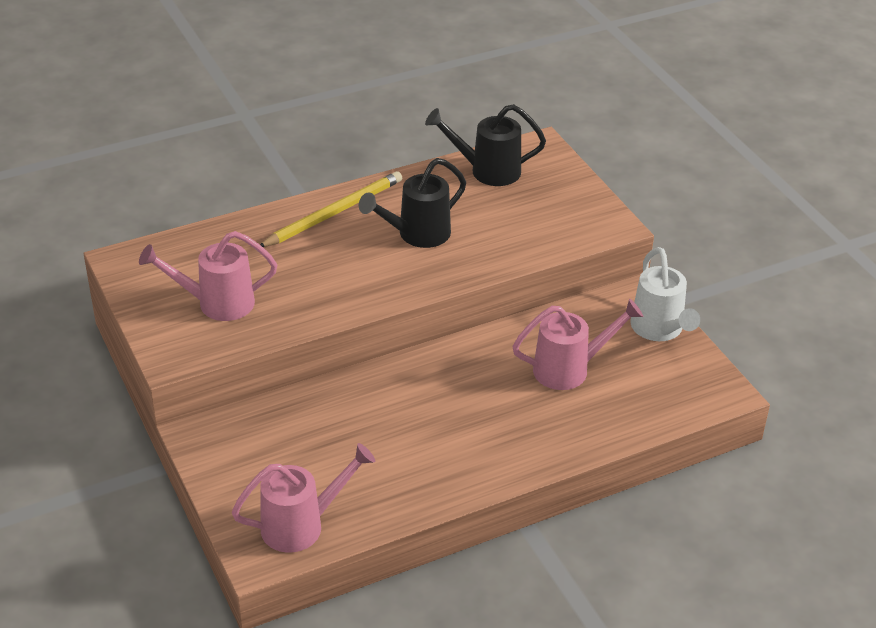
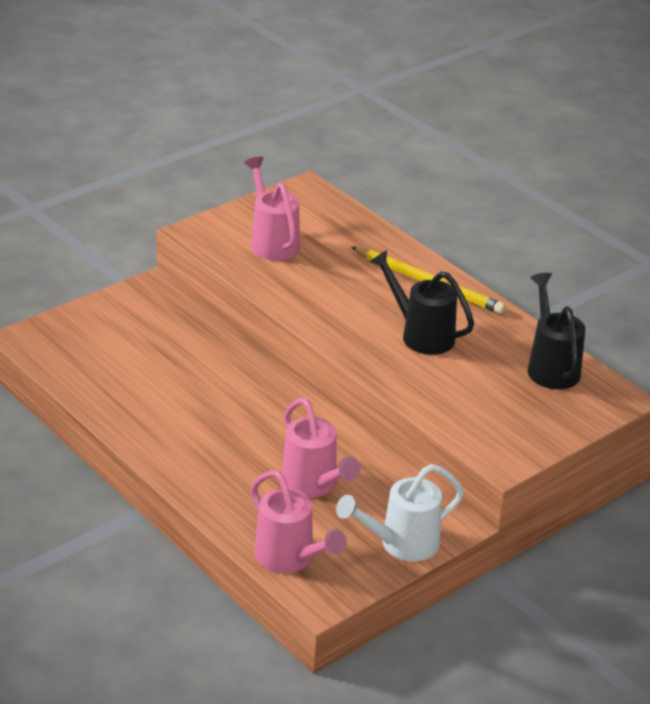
camera: 75 degrees right, 5 degrees down
pink watering can [232,443,375,553] -> pink watering can moved to [251,470,347,573]

